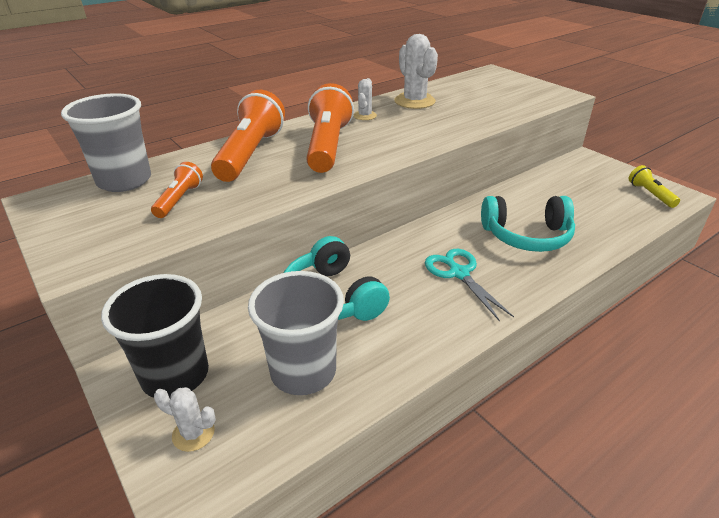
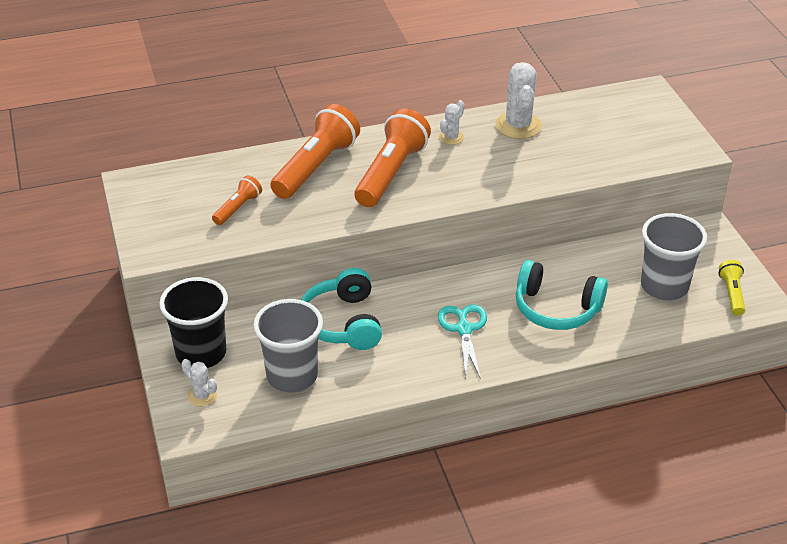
camera: 20 degrees right, 5 degrees up
grey cup [61,93,151,192] -> grey cup moved to [641,213,707,300]

